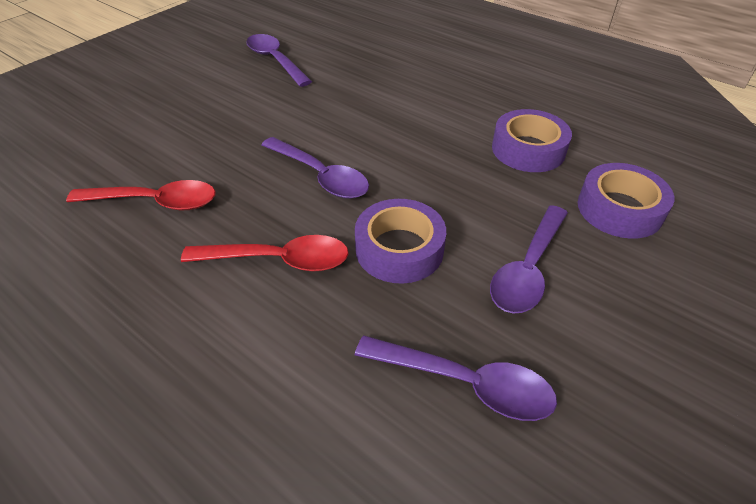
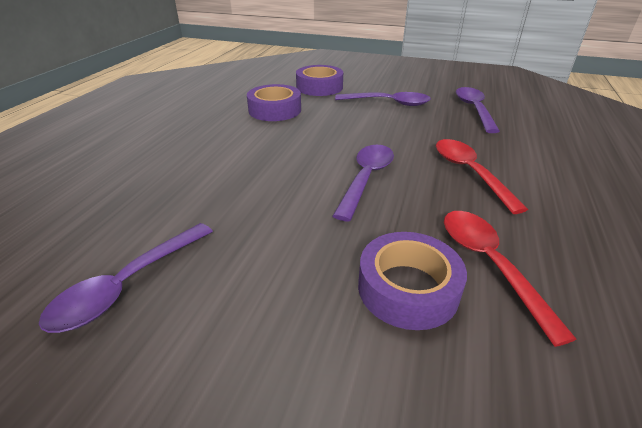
camera: 110 degrees left, 10 degrees down
purple tape [355,199,446,284] -> purple tape moved to [358,232,467,330]

